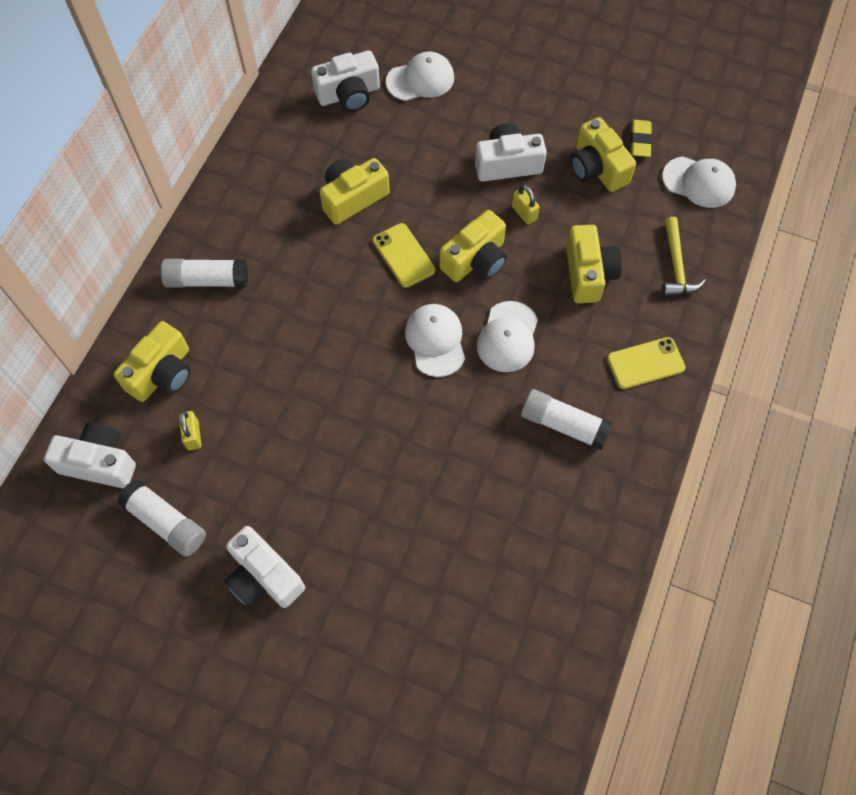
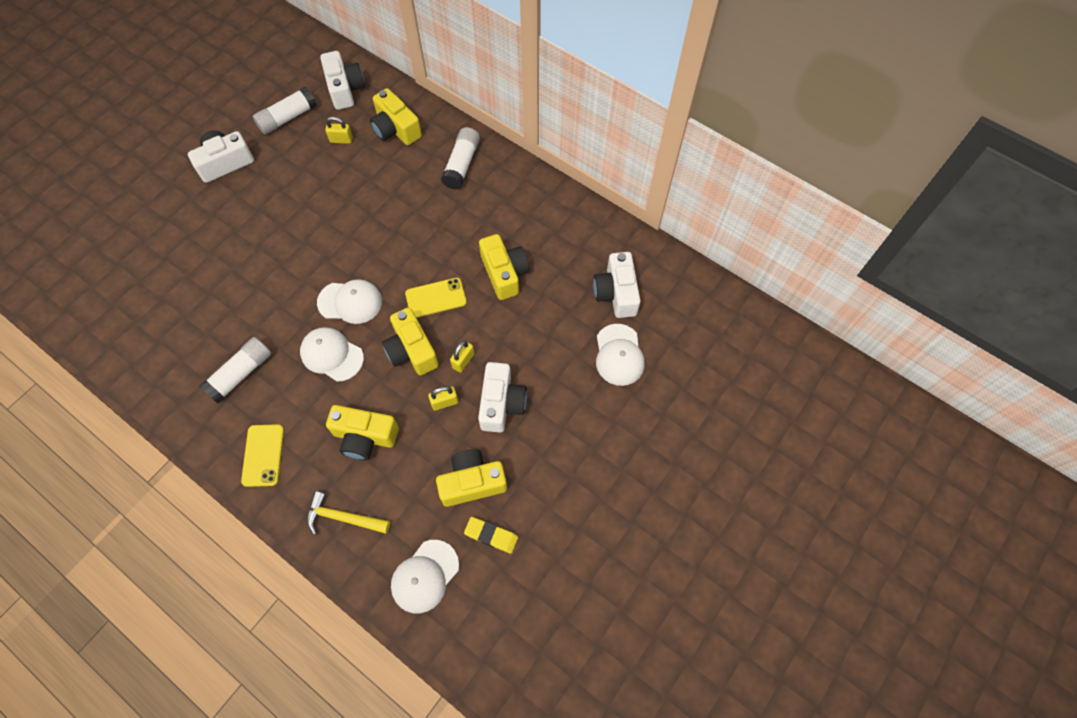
camera: 105 degrees right, 0 degrees up
white camera [44,422,136,488] -> white camera turned 45 degrees counterclockwise [320,51,365,110]
none -> yellow padlock [450,340,475,372]

